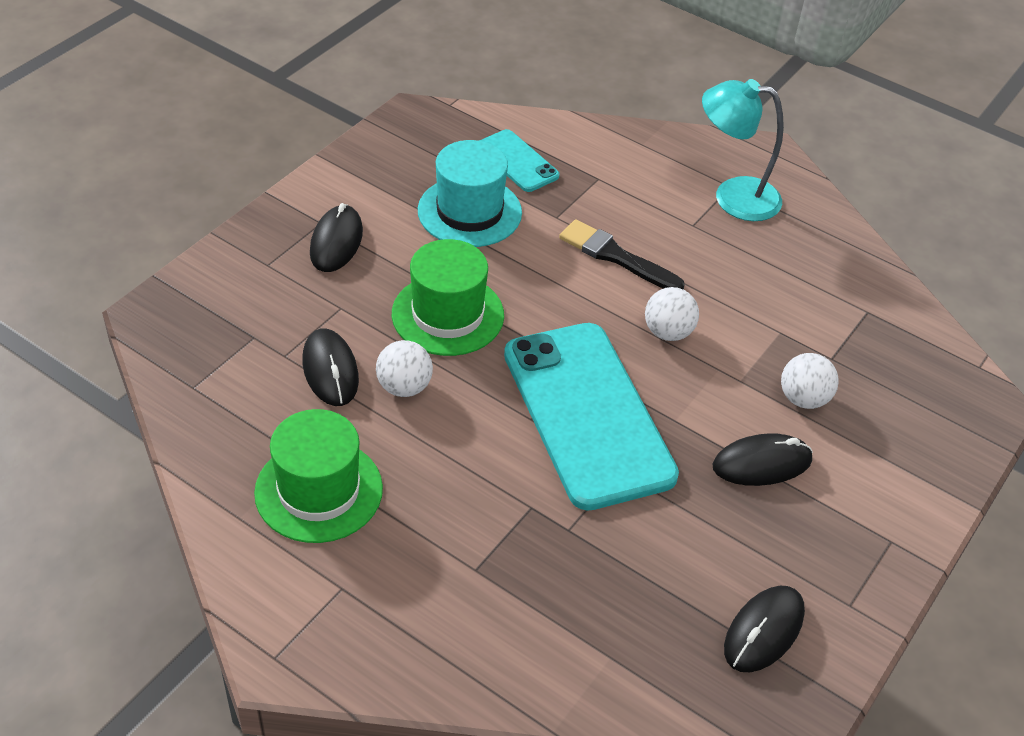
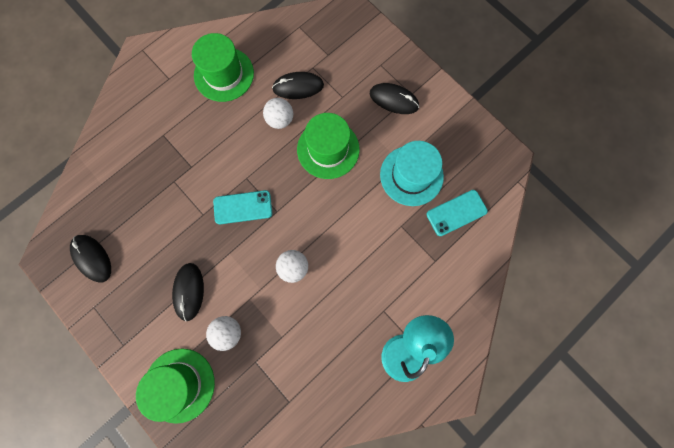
camera: 105 degrees right, 30 degrees up
turquoise phone [504,323,679,511] -> turquoise phone [213,190,272,224], size x0.48
black brush [559,220,685,289] -> none
none -> green hat [136,349,215,424]

